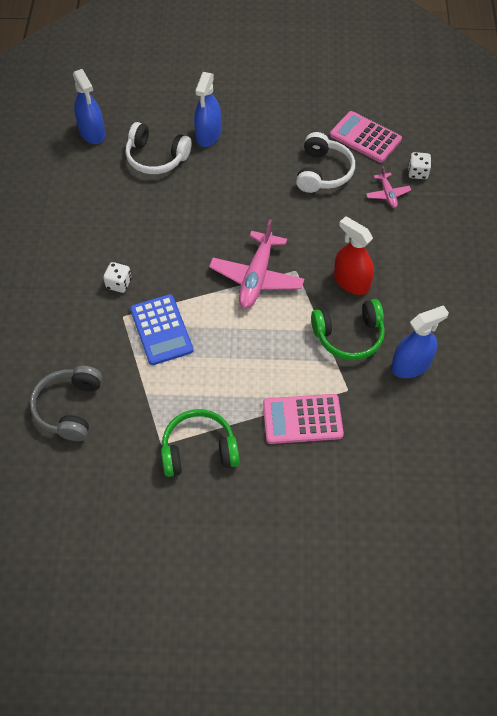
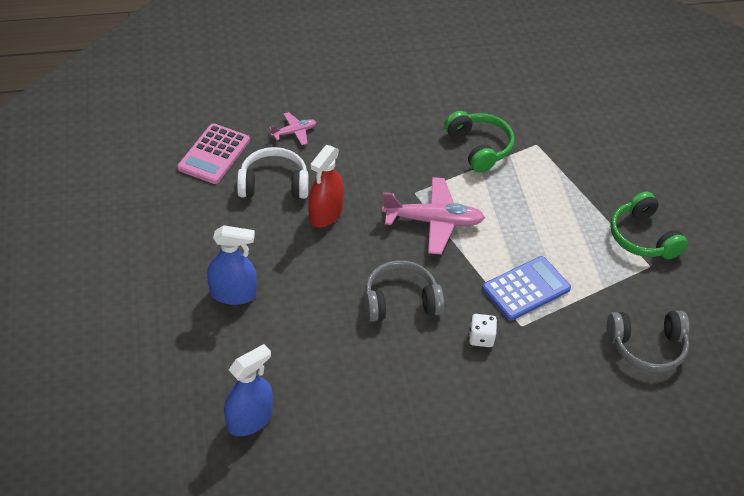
camera: 105 degrees left, 10 degrees down
white headphones [125,122,192,174] -> none
pink calculator [263,394,344,444] -> none
red spray bottle [334,216,374,295] -> red spray bottle moved to [308,145,344,227]
blue spray bottle [391,305,449,378] -> none
white dice [408,152,431,179] -> none
none -> grey headphones [365,260,444,322]

